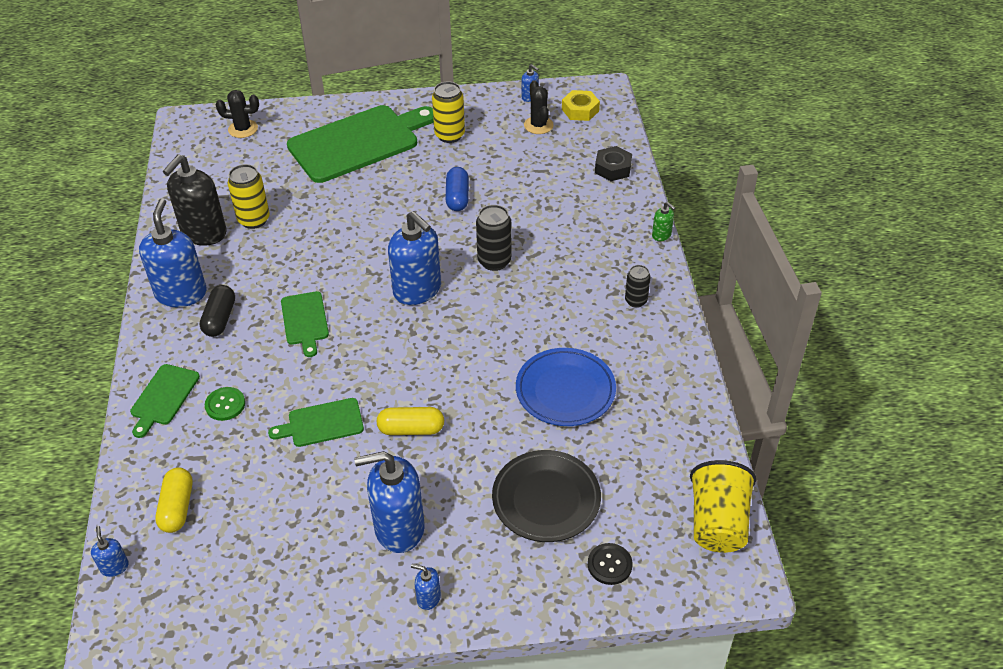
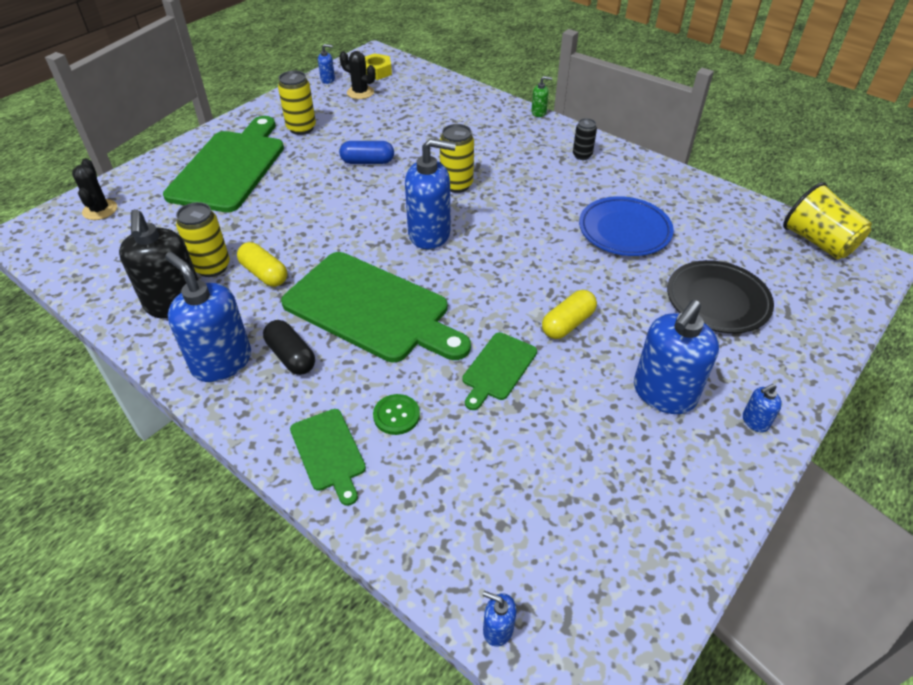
camera: 45 degrees left, 0 degrees up
yellow capsule [155,467,193,533] -> yellow capsule moved to [237,242,287,287]
black cactus [216,90,259,138] -> black cactus turned 60 degrees counterclockwise [72,158,117,220]
green cutting board [281,291,329,357] -> green cutting board [281,252,471,362], size x2.09
blue capsule [445,167,469,211] -> blue capsule turned 45 degrees counterclockwise [339,141,394,164]
black can [476,205,512,271] -> yellow can [440,124,474,193]
black button [588,543,633,585] -> none
black nut [595,146,632,181] -> none

